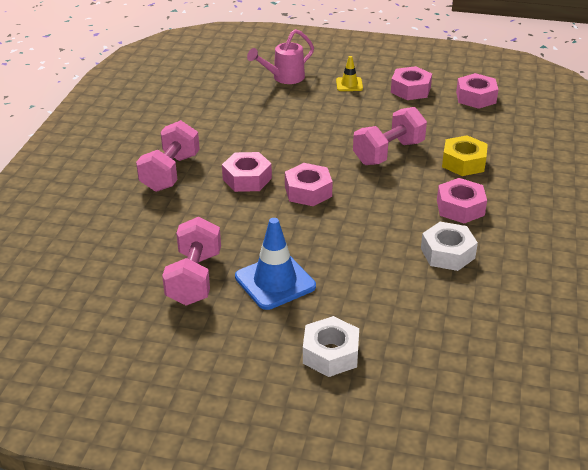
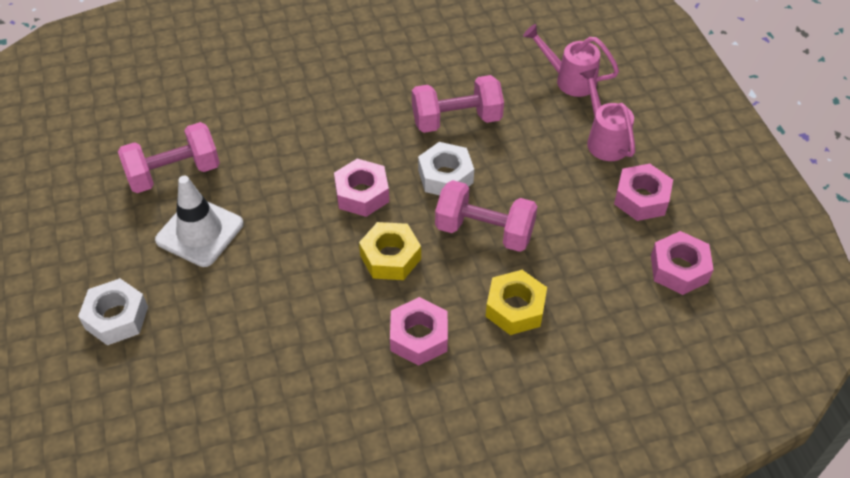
camera: 60 degrees right, 15 degrees up
pink dumbbell [136,120,200,192] -> pink dumbbell moved to [412,75,504,133]
pink nut [222,152,272,192] -> none
blue traffic cone [235,218,316,310] -> white traffic cone [155,176,244,267]
yellow traffic cone [336,56,363,91] -> pink watering can [580,68,635,161]
white nut [421,222,478,271] -> white nut moved to [418,142,474,195]
none -> yellow nut [359,222,421,280]

